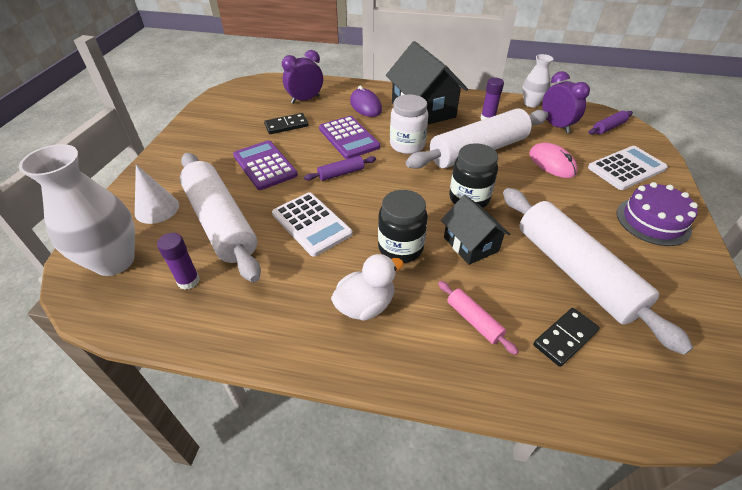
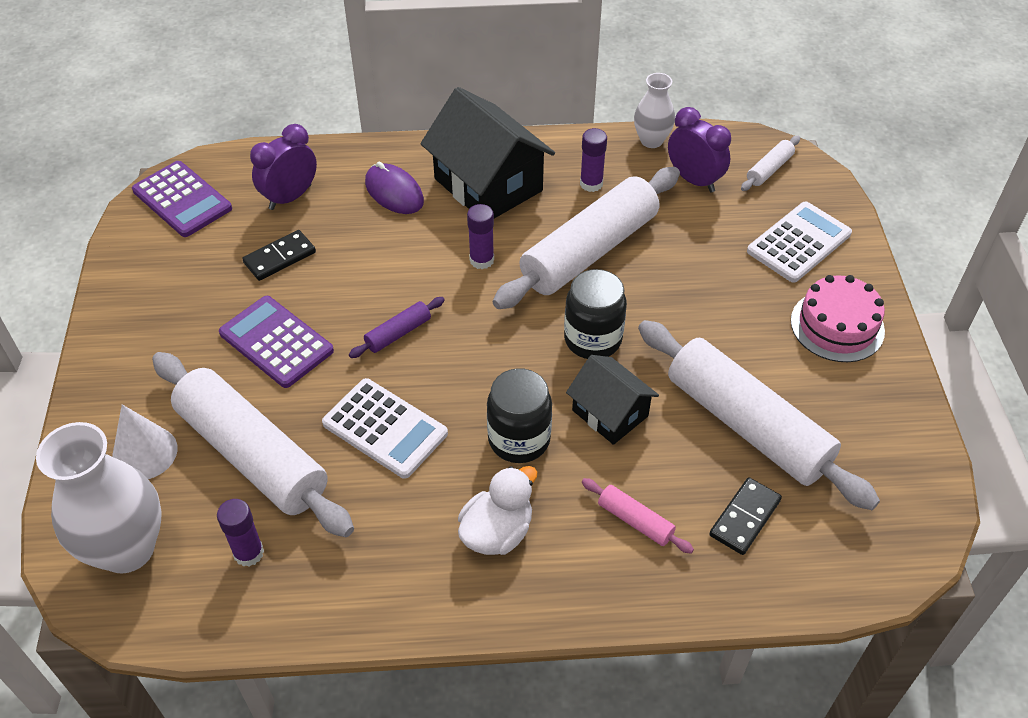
camera: 15 degrees left, 5 degrees up
purple calculator [319,116,380,159] -> purple calculator moved to [132,161,232,237]
white jar [390,95,428,154] -> purple glue stick [467,204,494,269]
pink mouse [529,143,578,178] -> none
purple rolling pin [588,111,633,135] -> white rolling pin [741,136,800,191]
purple cake [617,182,698,246] -> pink cake [791,275,885,362]

